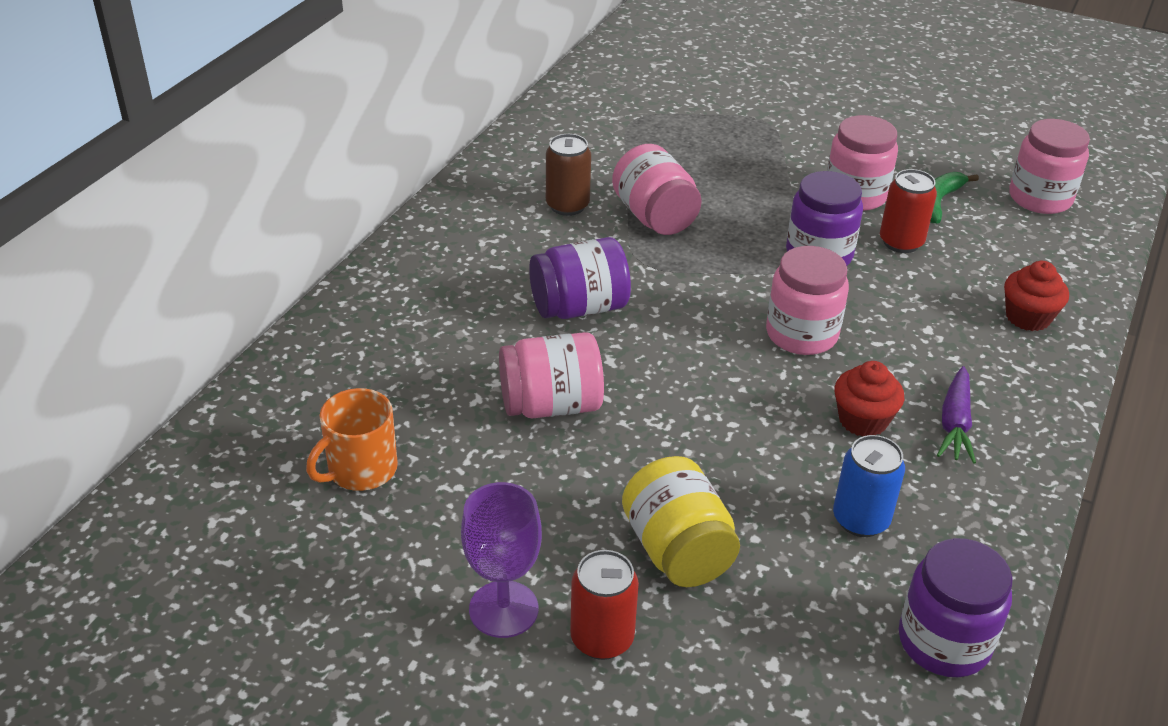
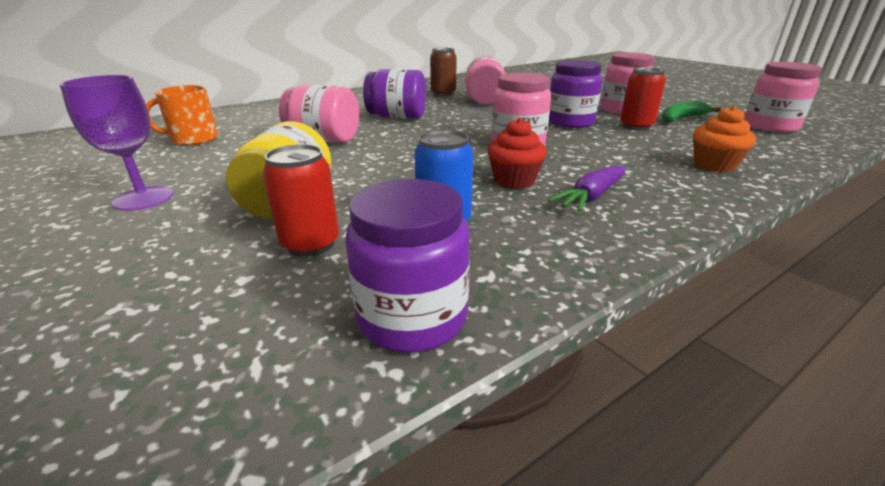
camera: 30 degrees right, 10 degrees down
red can [570,550,639,660] -> red can moved to [263,144,339,257]
red cupcake [1004,261,1069,331] -> orange cupcake [693,106,756,172]

